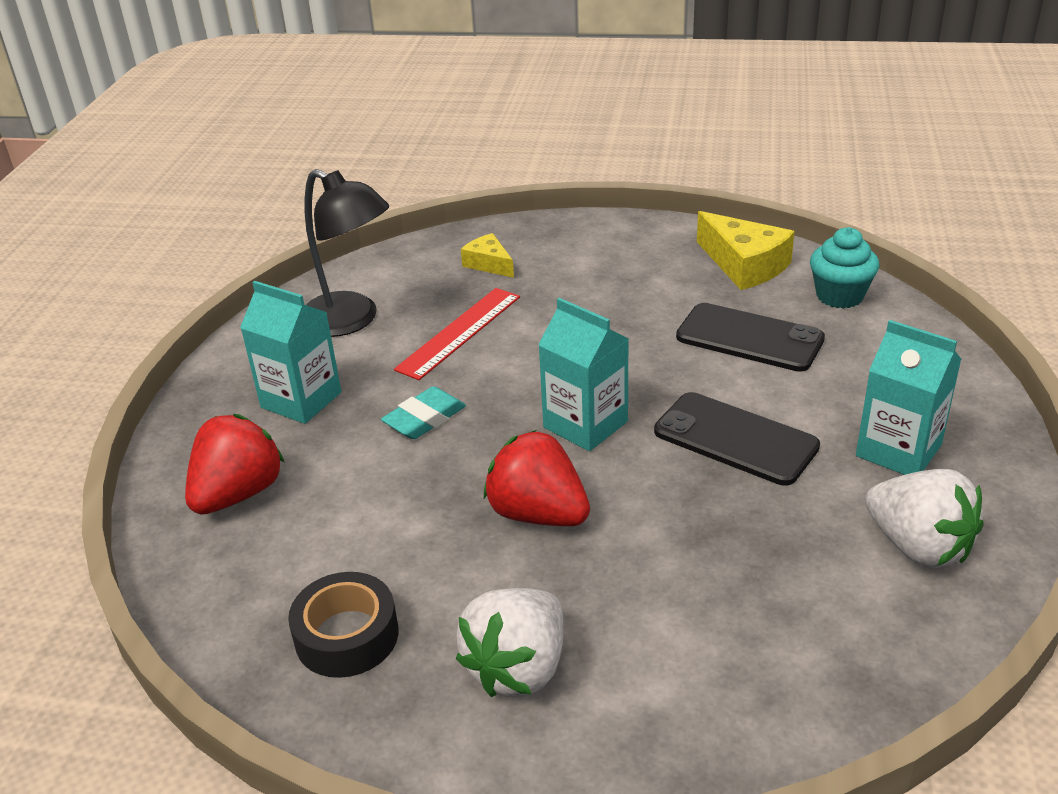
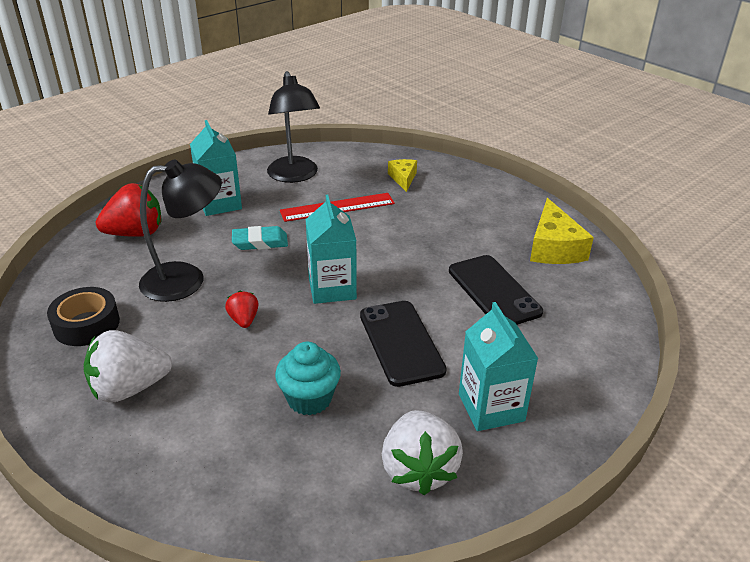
camera: 35 degrees right, 0 degrees up
red strawberry [484,430,590,526] -> red strawberry [225,291,259,328], size x0.52
turquoise cupcake [810,227,879,309] -> turquoise cupcake moved to [275,342,341,416]
none -> black lamp [139,159,222,302]

